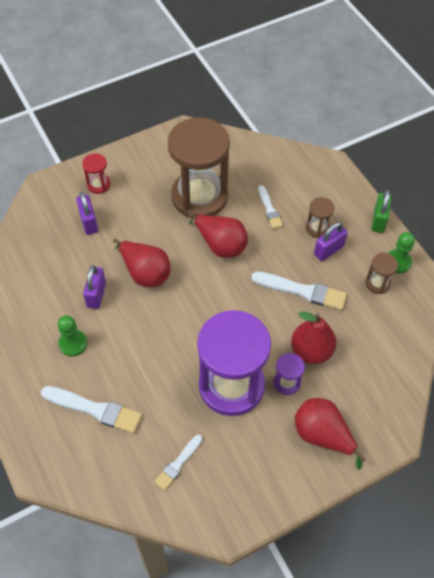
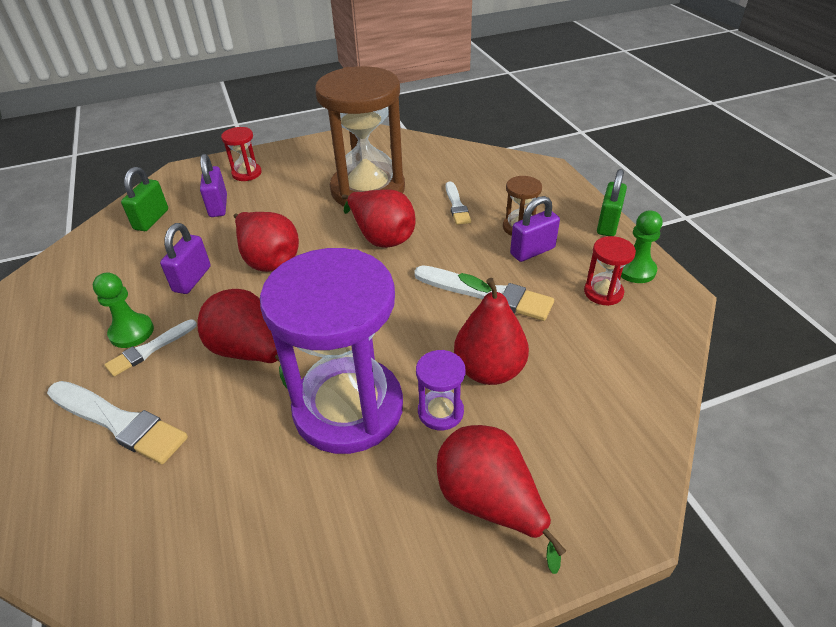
camera: 10 degrees right, 15 degrees down
white brush [154,435,202,490] -> white brush moved to [104,319,197,376]
brown hourglass [365,253,398,294] -> red hourglass [584,236,636,306]
none -> green padlock [121,167,168,231]
none -> red pear [198,289,287,388]

